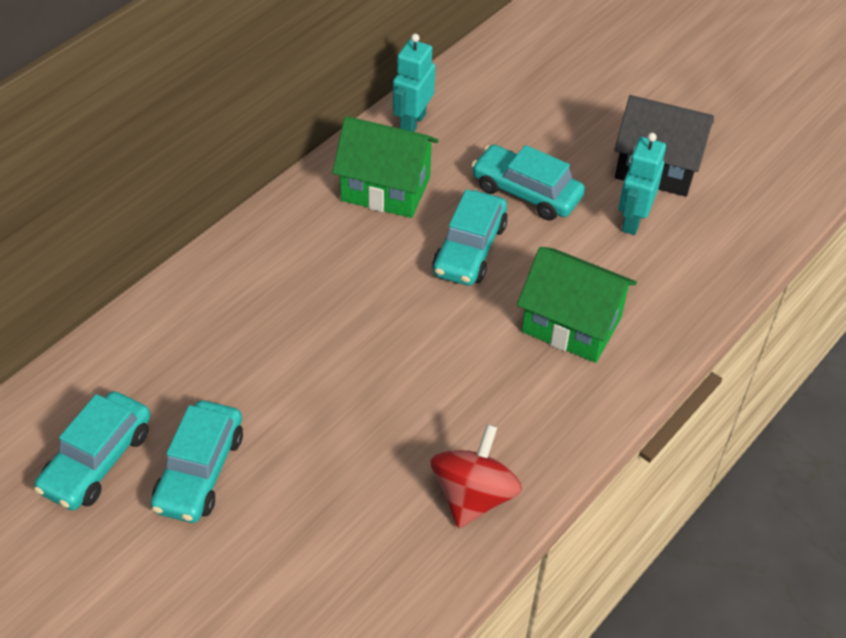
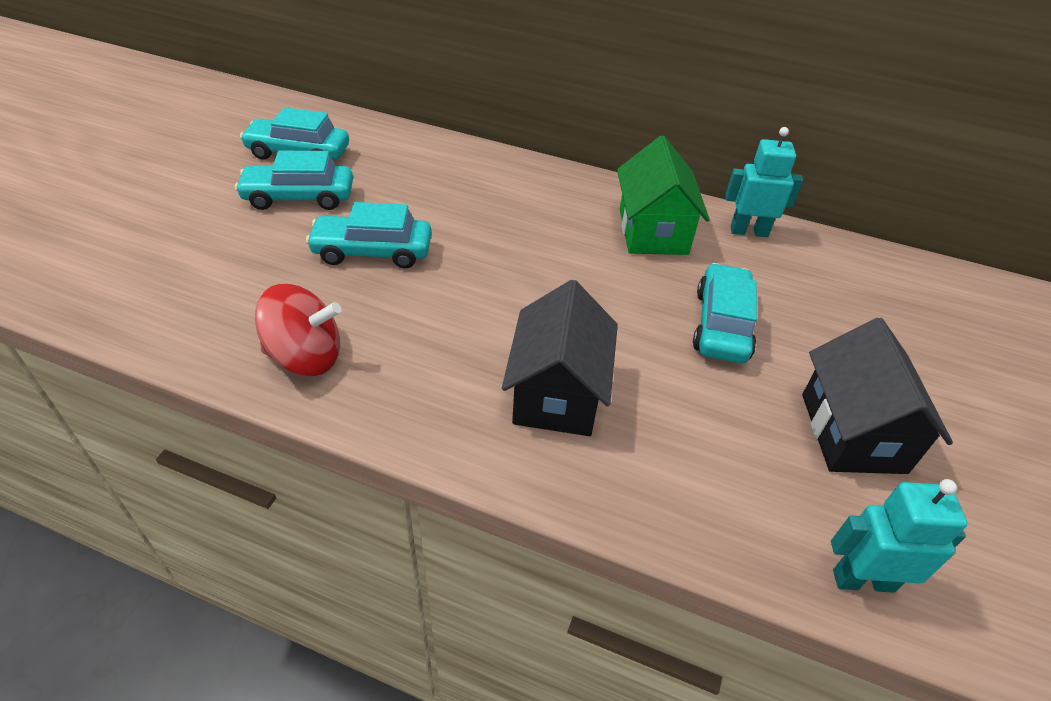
camera: 70 degrees right, 5 degrees down
turquoise car [432,189,508,286] -> turquoise car moved to [306,202,432,268]
green house [517,247,637,363] -> black house [502,280,618,436]
turquoise robot [618,133,666,235] -> turquoise robot moved to [831,479,967,593]

